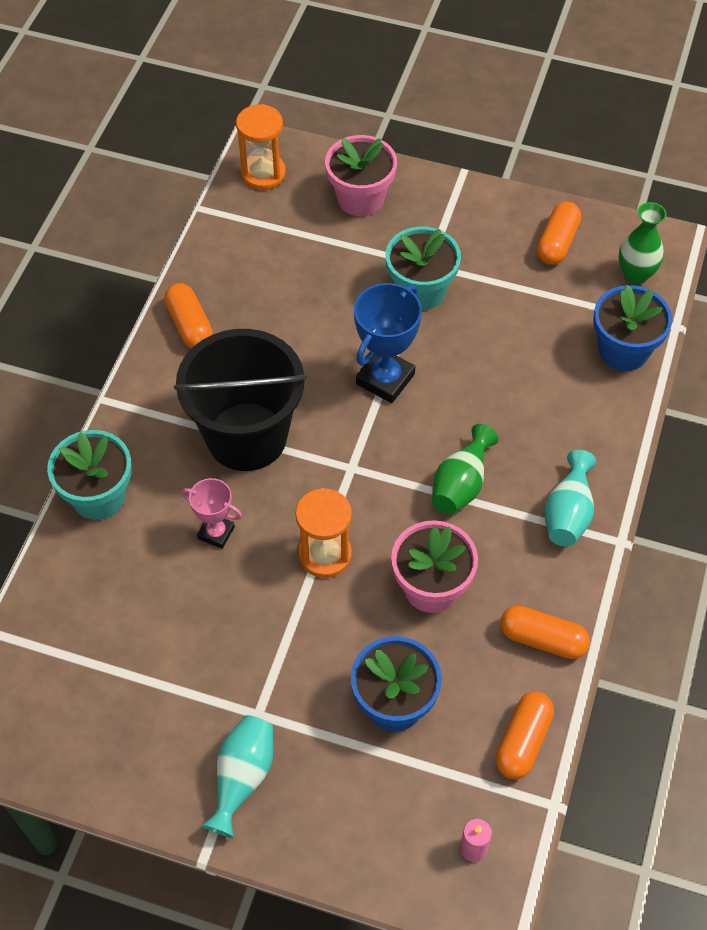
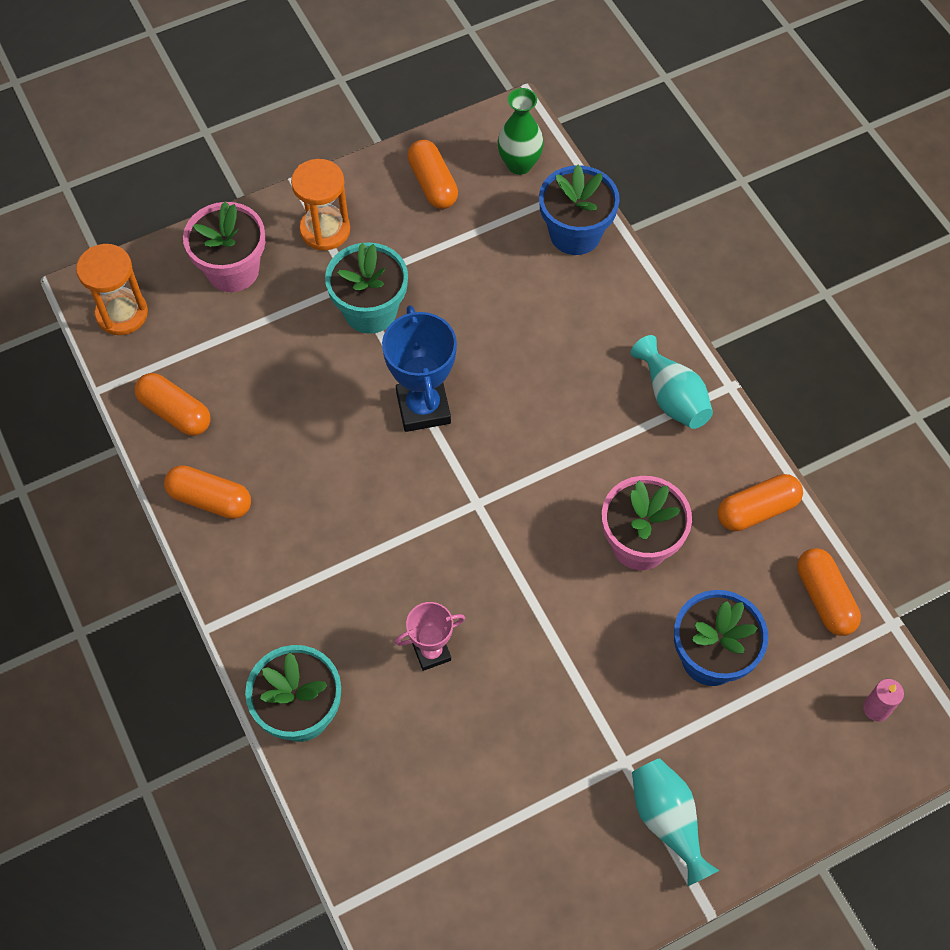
camera: 45 degrees left, 5 degrees up
black bucket [174,329,307,471] -> none
orange hourglass [295,488,352,578] -> orange hourglass moved to [291,159,350,250]
green vase [432,424,499,514] -> none
none -> orange capsule [135,373,211,436]

